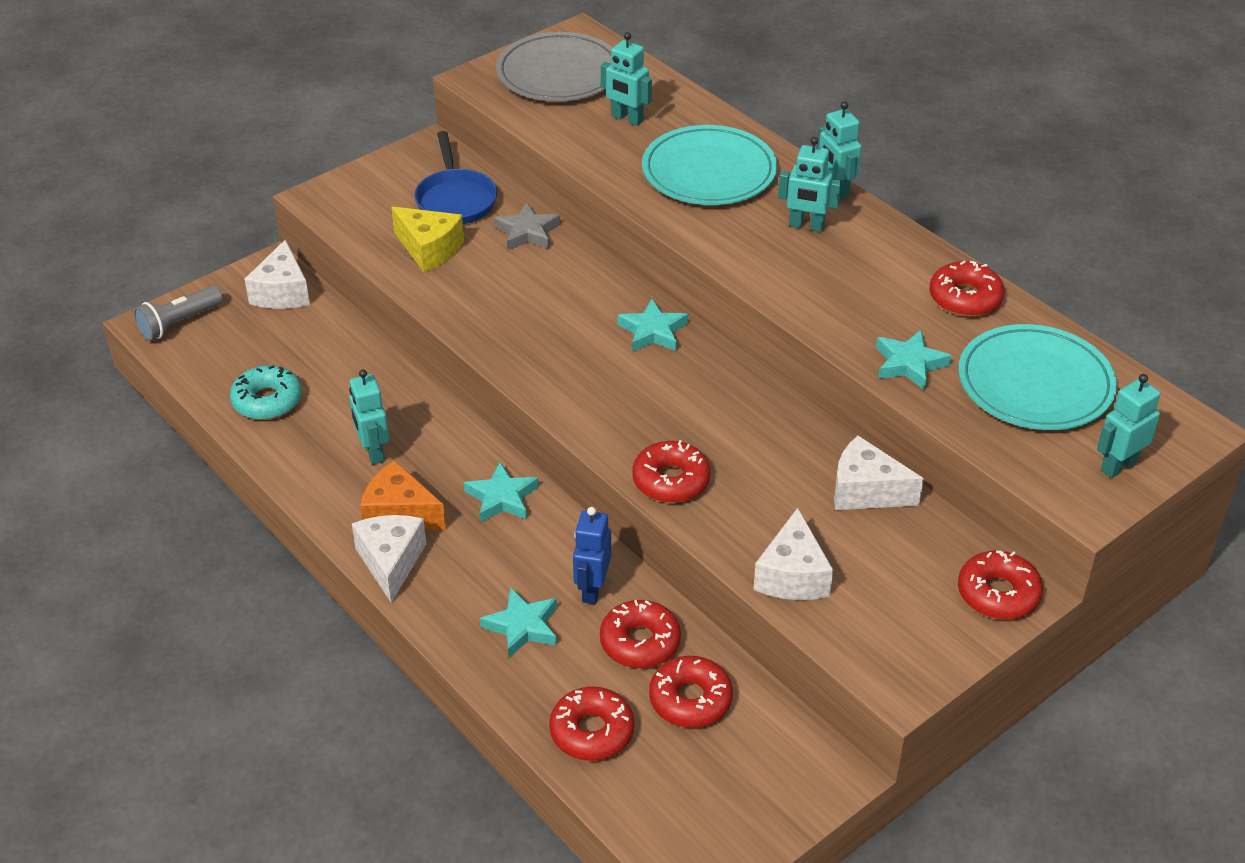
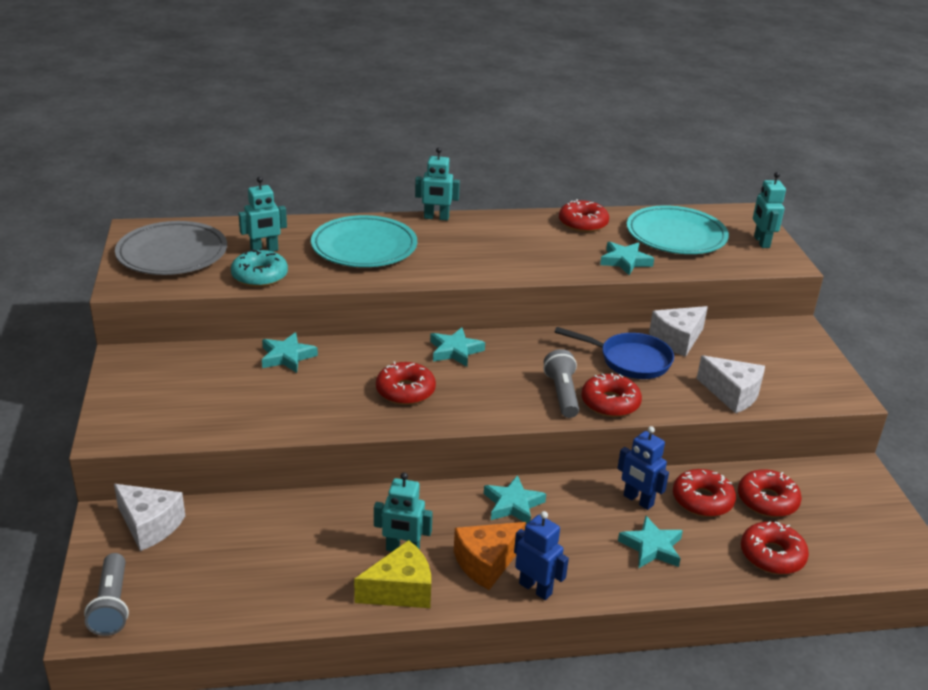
camera: 60 degrees left, 10 degrees down
turquoise donut [230,365,302,420] -> turquoise donut moved to [231,248,288,287]
white cheese [352,515,426,603] -> blue robot [514,511,569,600]
yellow cheese [391,207,464,272] -> yellow cheese moved to [354,540,431,608]
blue pan [414,131,497,224] -> blue pan moved to [554,327,674,379]
grey star [494,202,561,251] -> turquoise star [262,332,318,373]
turquoise robot [778,137,842,232] -> none
red donut [958,550,1043,620] -> red donut moved to [376,361,436,405]
none -> grey flashlight [543,349,579,418]

